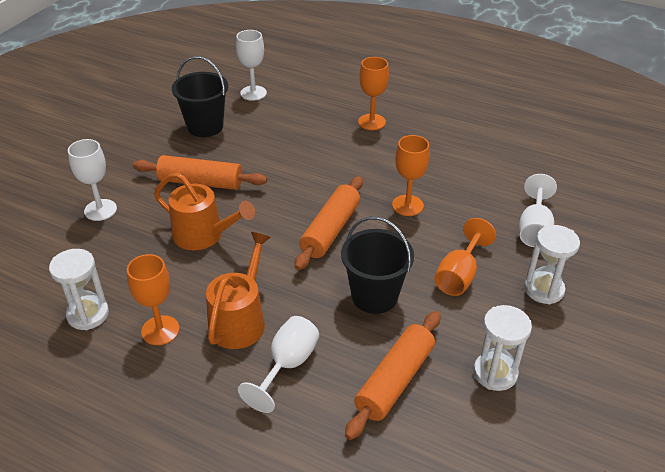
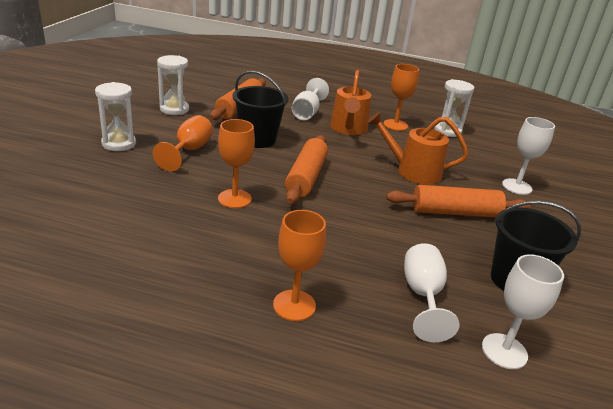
camera: 165 degrees right, 10 degrees down
white goblet [519,174,557,247] -> white goblet moved to [404,243,459,342]

